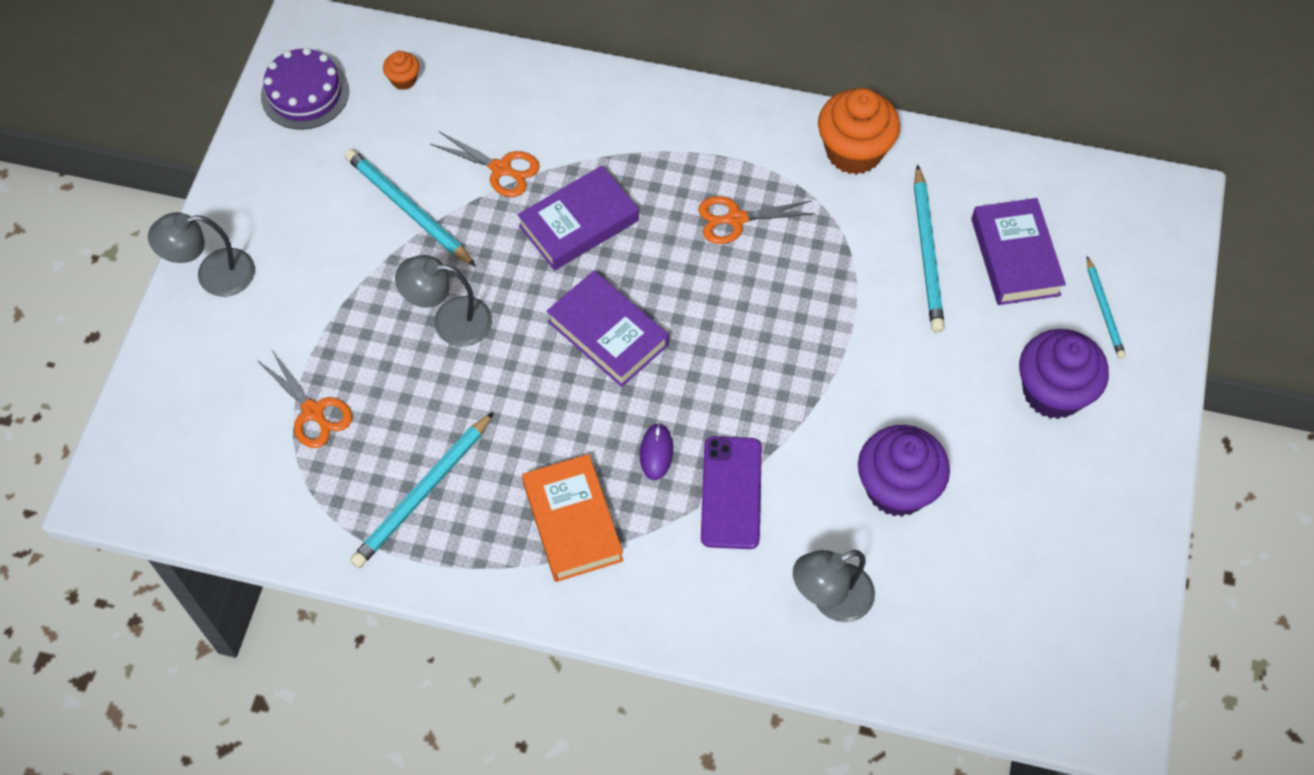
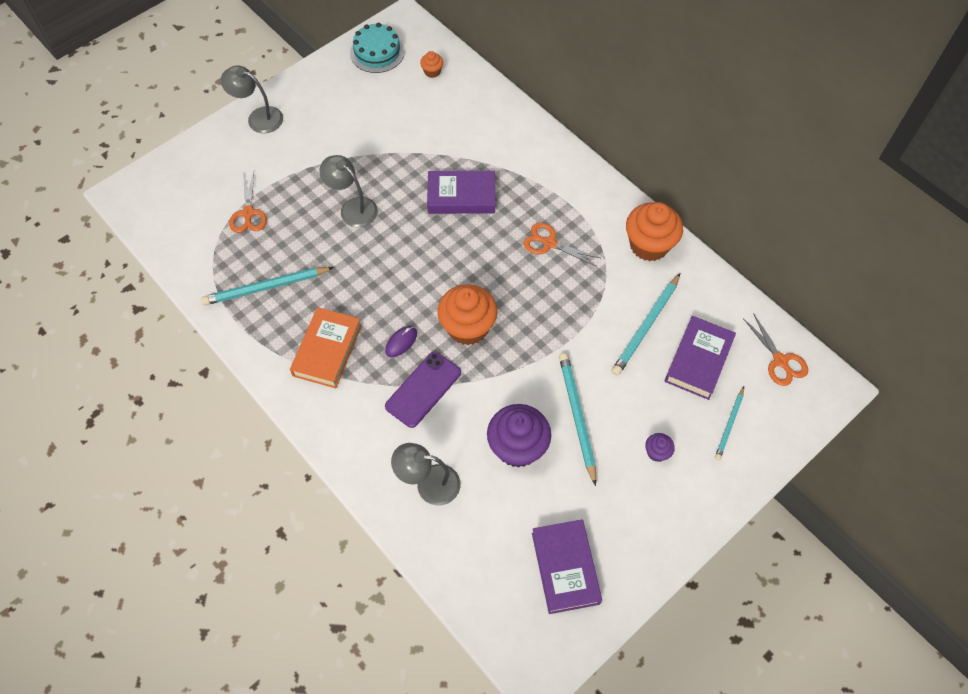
camera: 35 degrees right, 0 degrees up
purple cake [261,47,349,130] -> turquoise cake [350,23,405,73]
turquoise pencil [345,149,476,267] -> turquoise pencil moved to [559,353,596,486]
orange scissors [430,131,540,197] -> orange scissors moved to [743,313,808,386]
purple book [547,271,669,387] -> purple book moved to [532,520,602,614]
purple cupcake [1019,329,1109,419] -> purple cupcake [645,433,675,462], size x0.46
none -> orange cupcake [437,284,498,345]

